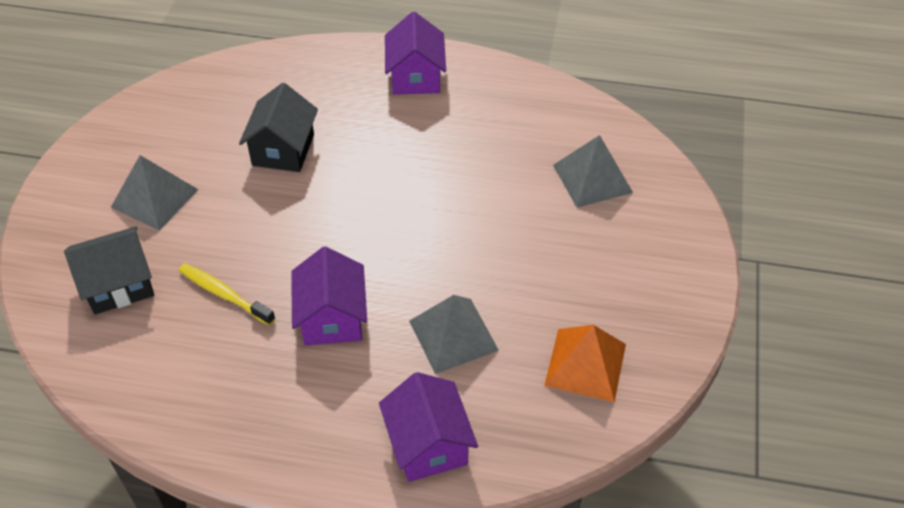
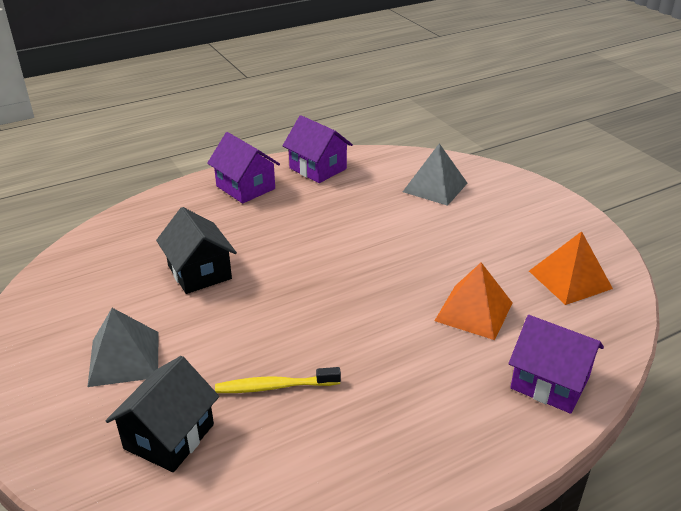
camera: 40 degrees left, 15 degrees down
purple house [291,247,367,346] -> purple house moved to [283,115,353,183]
grey pyramid [409,295,499,374] -> orange pyramid [434,262,513,340]

